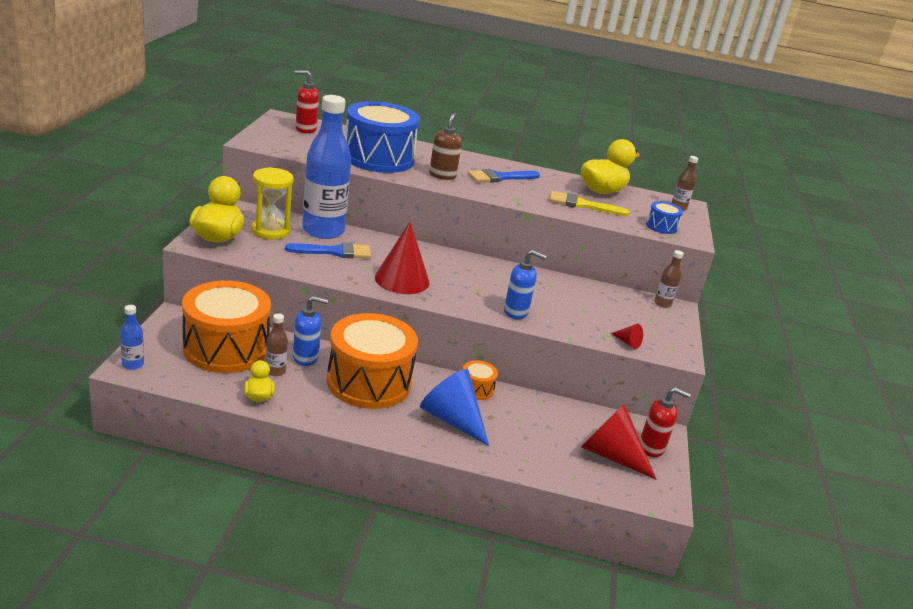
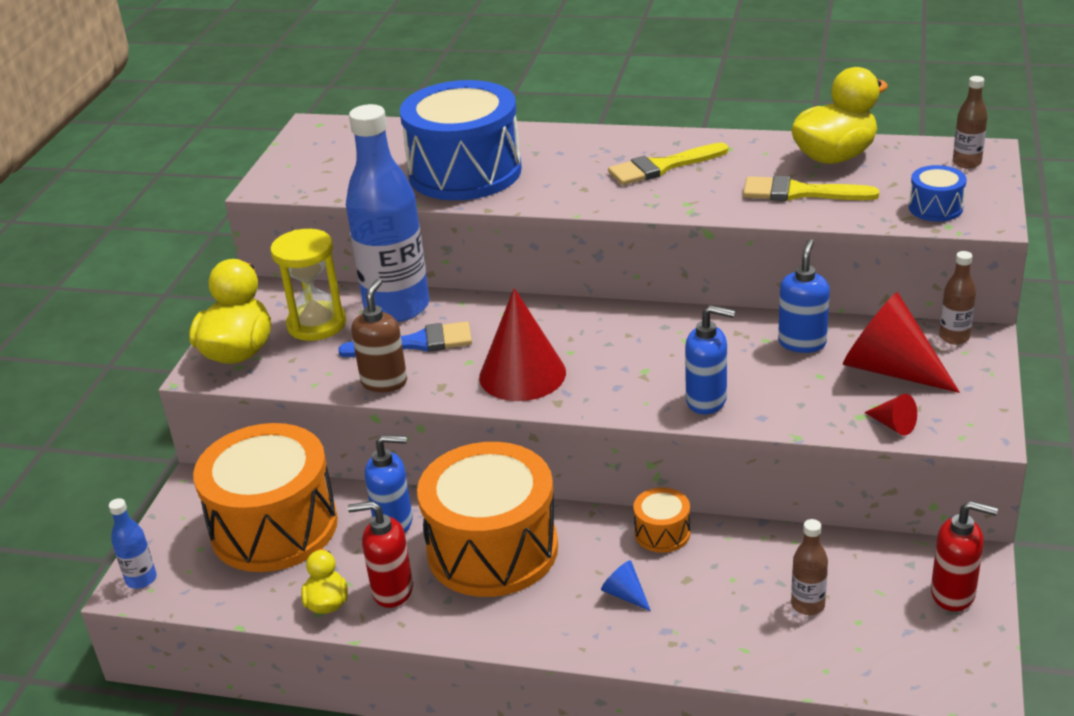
camera: 10 degrees right, 5 degrees up
brown bottle [266,313,288,376] -> brown bottle moved to [791,519,828,615]
red soap dispenser [295,70,319,133] -> red soap dispenser moved to [348,501,413,608]
blue cone [420,369,489,446] -> blue cone [601,560,651,611], size x0.44
brown soap dispenser [429,113,462,180] -> brown soap dispenser moved to [351,279,407,392]
blue brush [468,169,540,182] -> yellow brush [608,142,728,185]
red cone [581,404,656,479] -> red cone moved to [843,292,960,393]
none -> blue soap dispenser [778,239,830,353]

